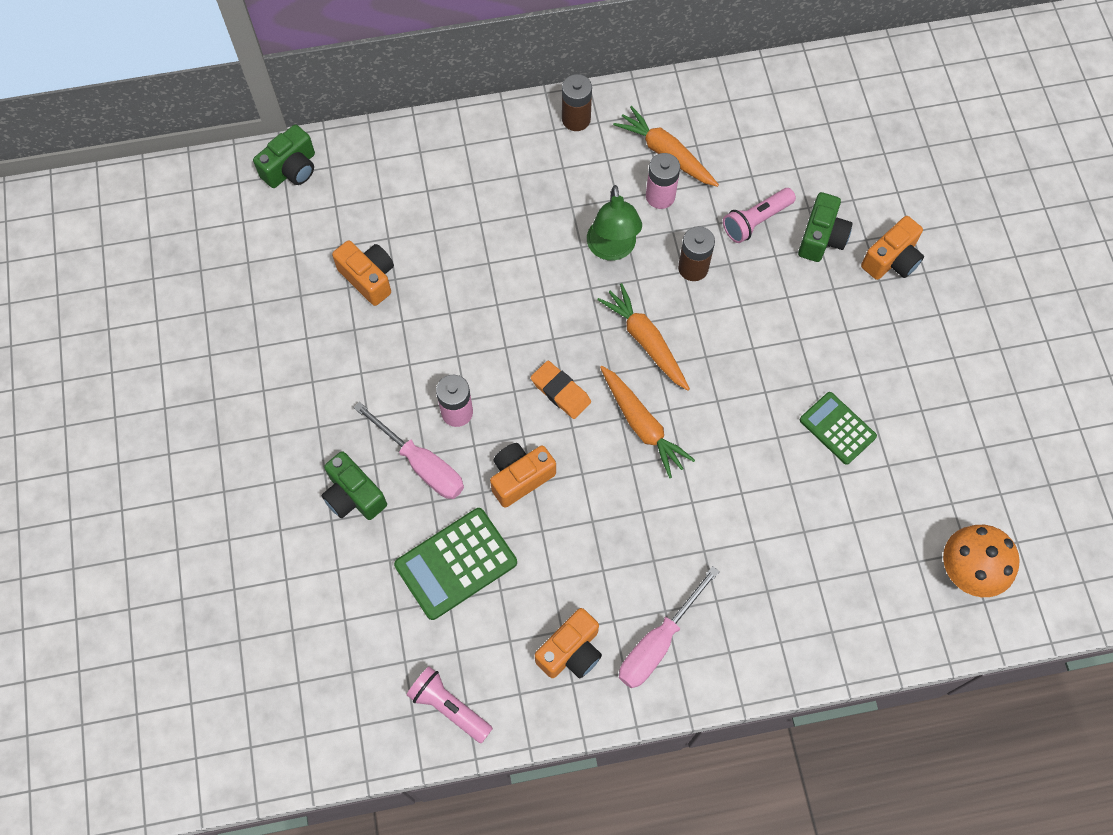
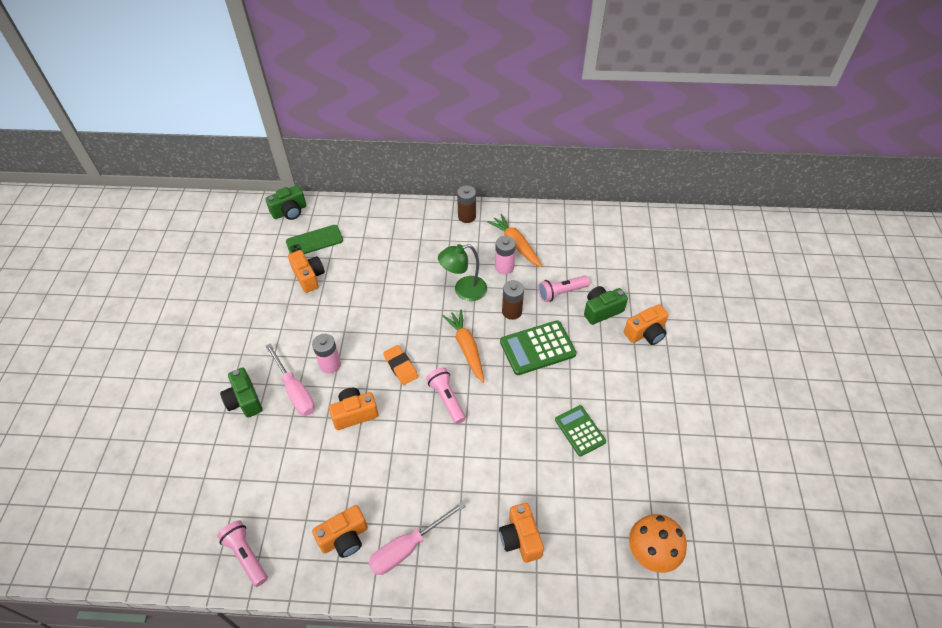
camera: 15 degrees right, 15 degrees down
green calculator [394,508,517,620] -> green calculator moved to [500,320,577,375]
green lamp [587,185,642,261] -> green lamp turned 60 degrees clockwise [438,244,487,301]
orange carrot [600,366,695,478] -> pink flashlight [426,368,466,424]
green camera [798,192,852,262] -> green camera turned 150 degrees counterclockwise [584,286,628,325]
none -> green phone [286,225,343,254]
none -> orange camera [499,503,544,563]

